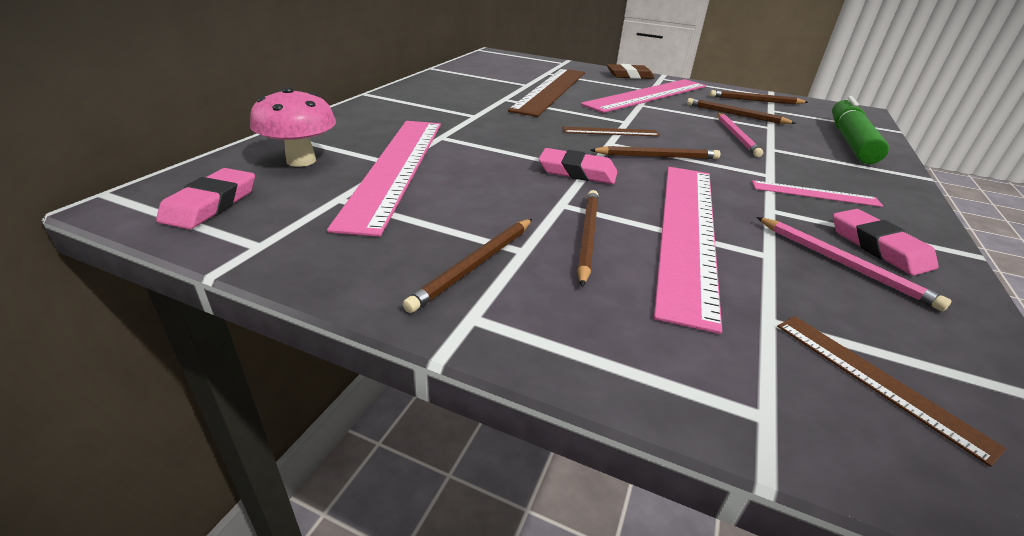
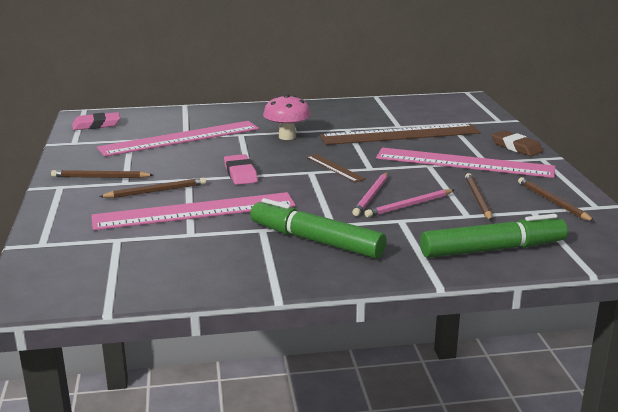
camera: 60 degrees right, 10 degrees down
pink mushroom [250,87,336,167] -> pink mushroom moved to [263,94,311,140]
brown pencil [590,146,720,159] -> none
pink ruler [752,180,883,207] -> green marker [250,198,386,259]
pink pencil [756,217,951,311] -> pink pencil moved to [352,172,388,216]
brown ruler [777,316,1007,467] -> none
pink eraser [833,209,938,276] -> none

